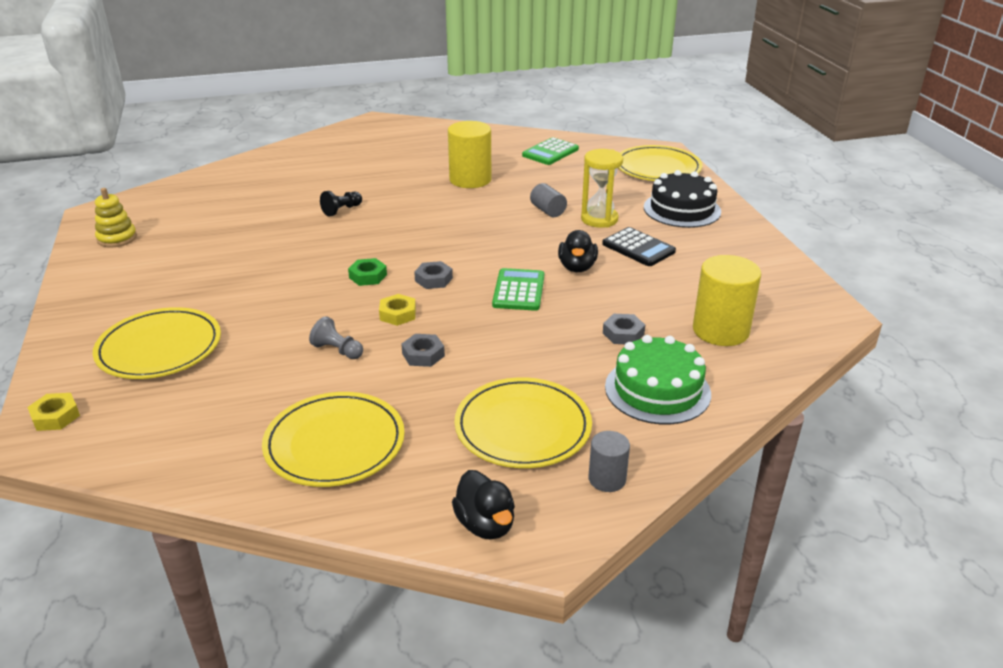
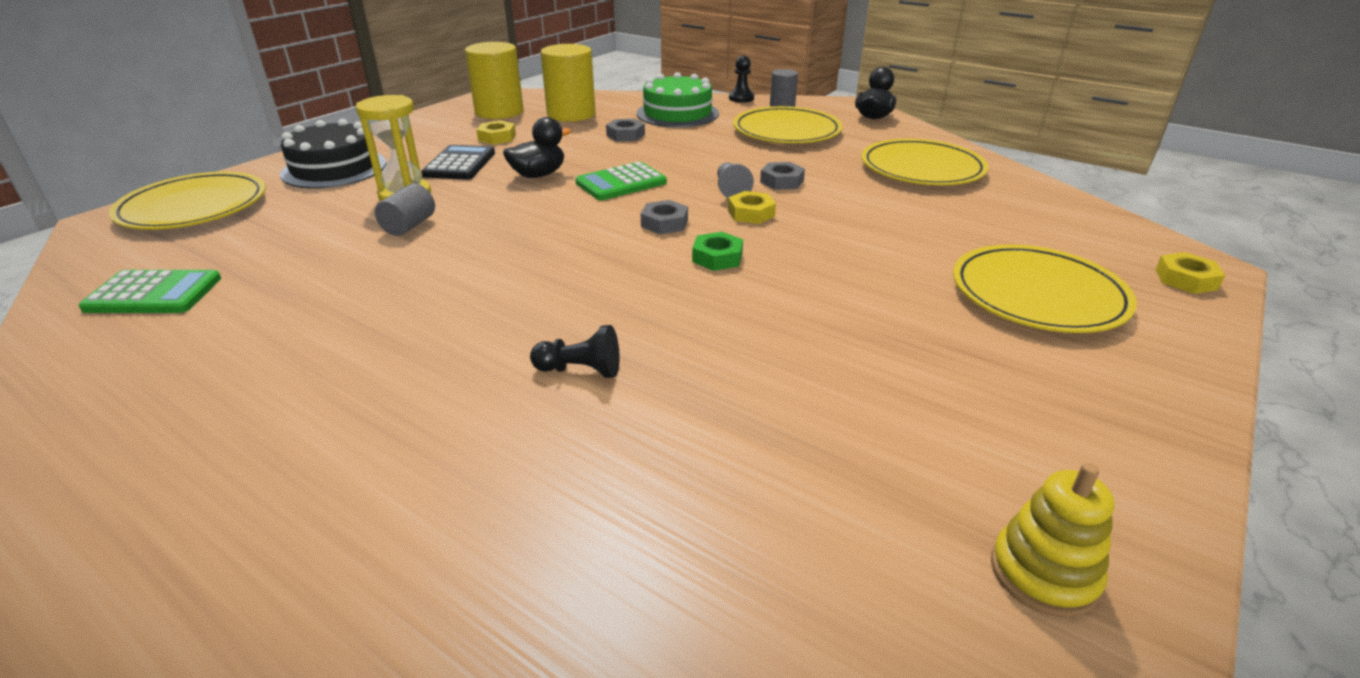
camera: 130 degrees left, 0 degrees up
grey pawn [309,316,363,359] -> grey pawn moved to [717,162,754,198]
yellow cylinder [448,121,491,188] -> yellow cylinder moved to [465,42,524,119]
none -> yellow nut [476,120,516,145]
none -> black pawn [729,55,754,103]

